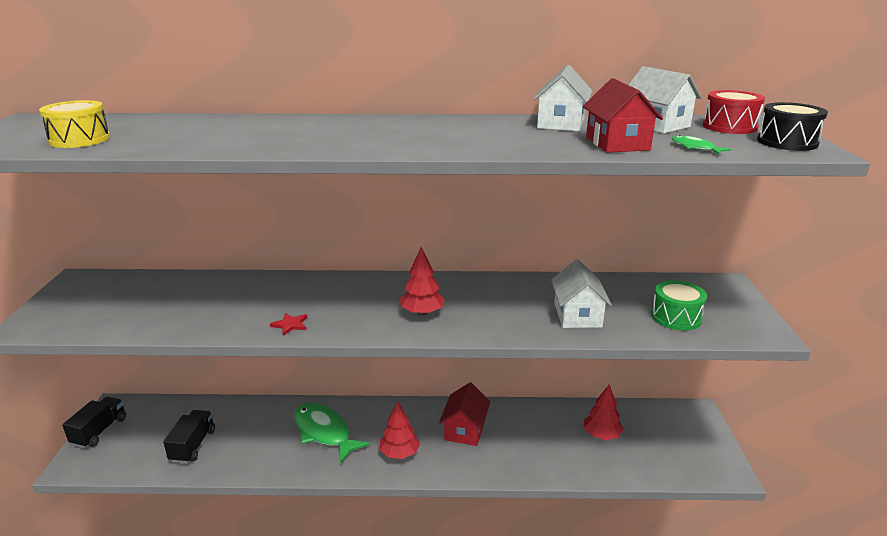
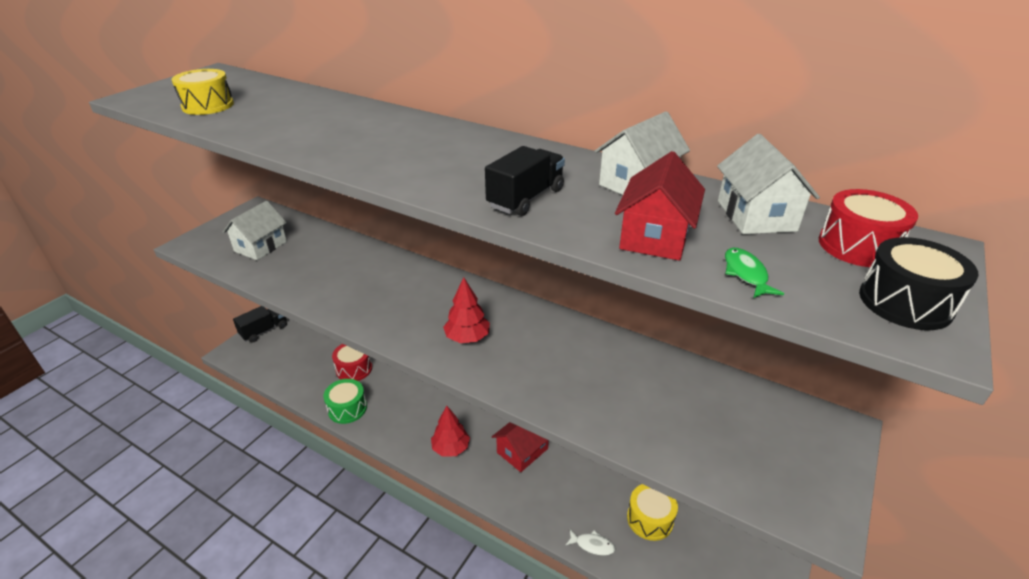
camera: 30 degrees right, 10 degrees up
black truck [163,410,215,464] -> black truck moved to [485,146,565,216]
red star [270,313,307,336] -> none
green fish [294,403,370,463] -> none
white house [551,259,612,328] -> white house moved to [223,201,287,260]
red tree [583,384,624,440] -> yellow drum [627,484,678,541]
green drum [651,280,707,331] -> green drum moved to [323,379,367,424]
none -> red drum [332,344,372,381]
none -> white fish [565,530,615,556]

